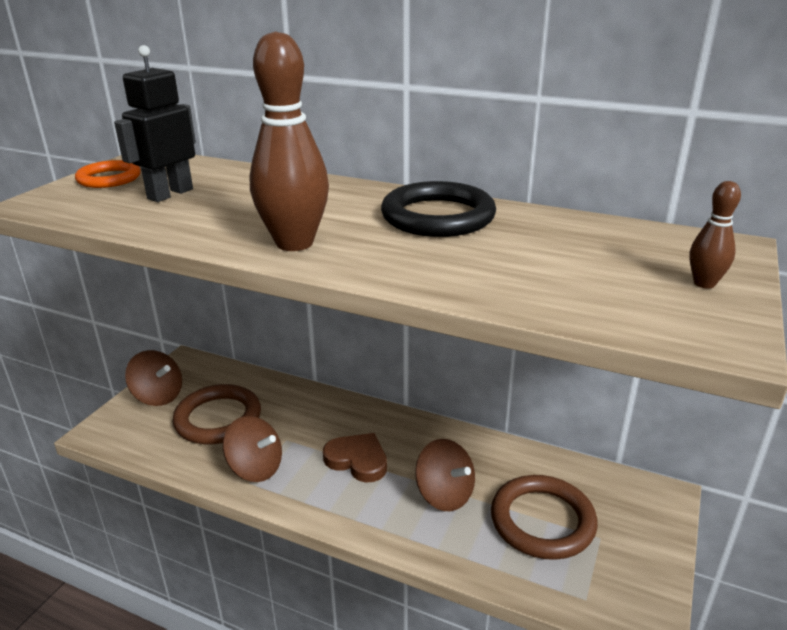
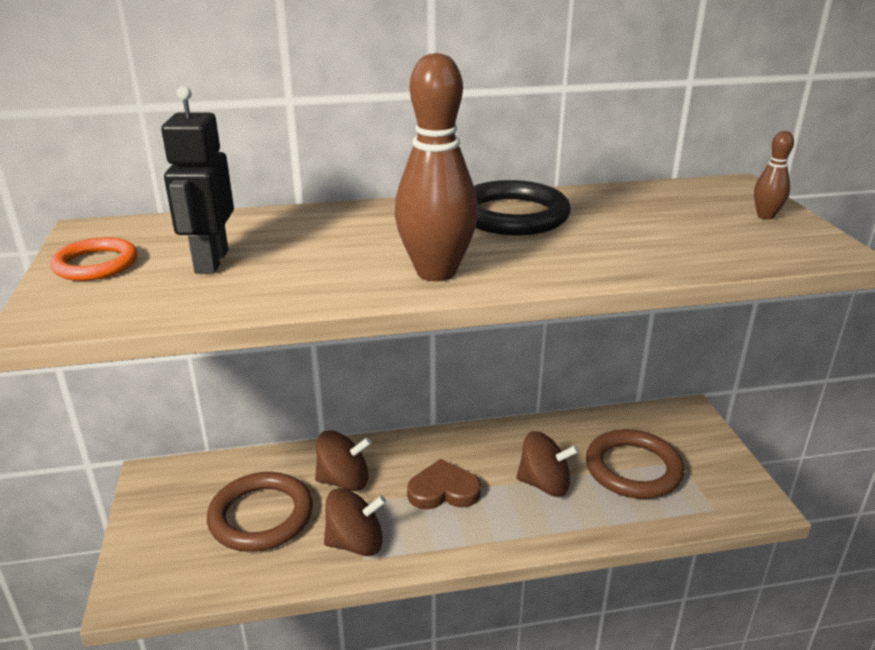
camera: 35 degrees left, 0 degrees up
brown spinning top [125,350,182,406] -> brown spinning top moved to [315,430,371,491]

